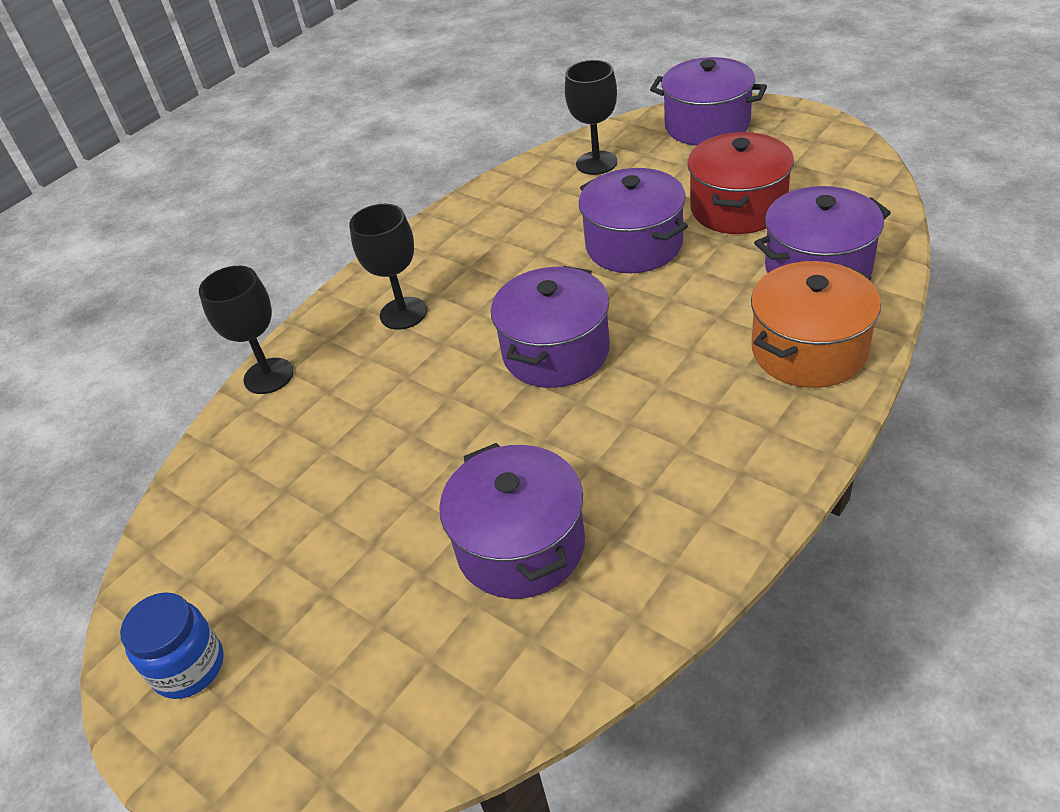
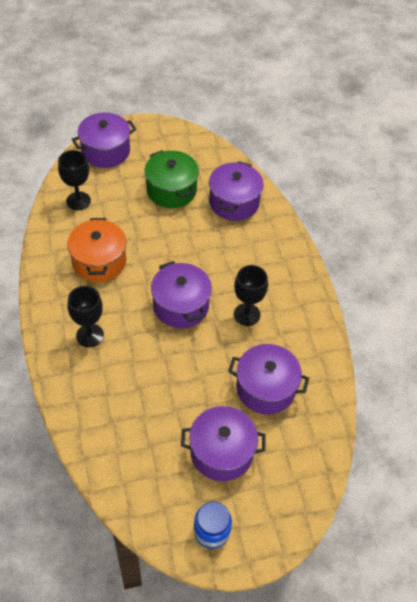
camera: 60 degrees left, 10 degrees up
black goblet [199,266,294,394] -> black goblet moved to [234,265,268,326]
purple pot [579,168,688,273] -> purple pot moved to [181,406,266,481]
red pot [687,132,794,234] -> green pot [144,150,199,208]
orange pot [751,261,881,388] -> orange pot moved to [67,218,126,282]

